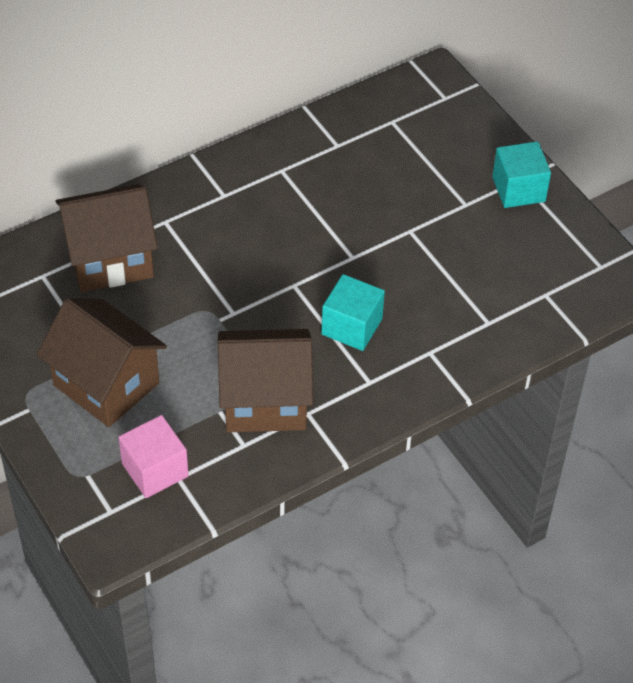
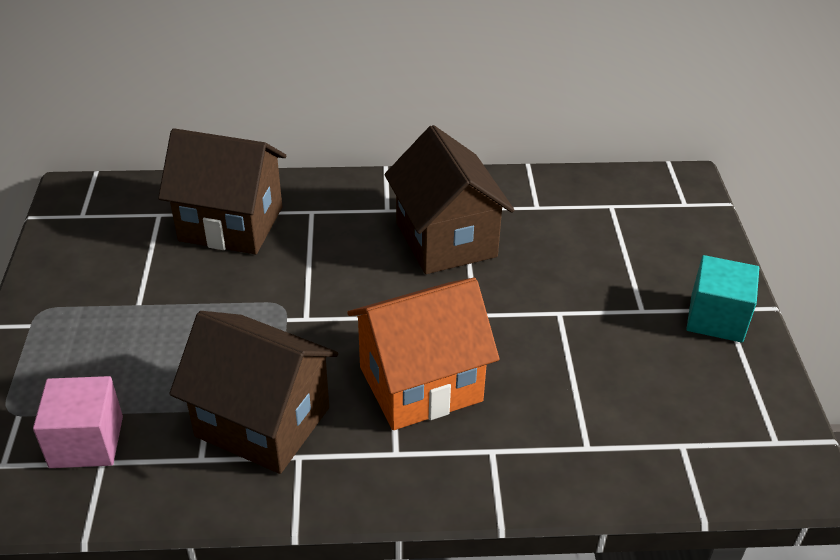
camera: 30 degrees right, 10 degrees down
brown house [37,298,167,427] -> brown house moved to [384,125,514,274]
turquoise cube [321,274,385,351] -> orange house [347,278,499,430]

